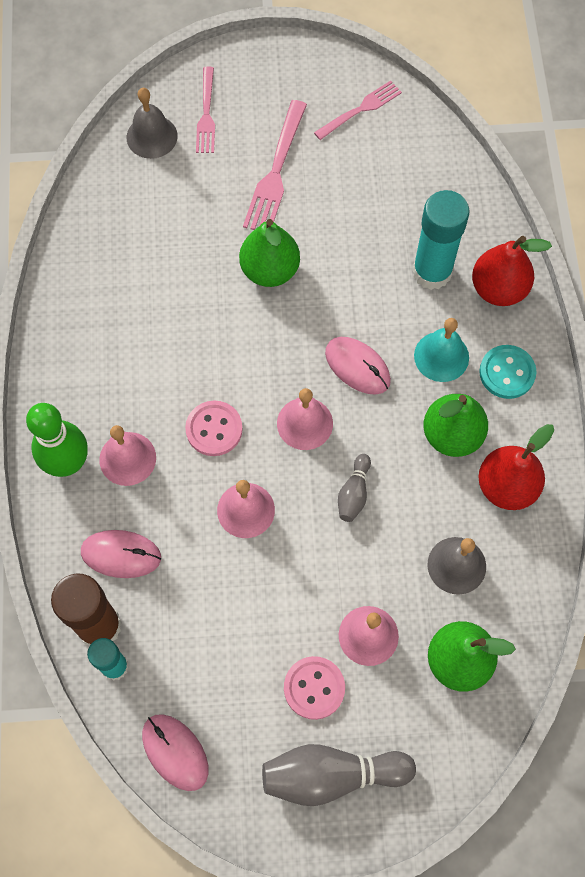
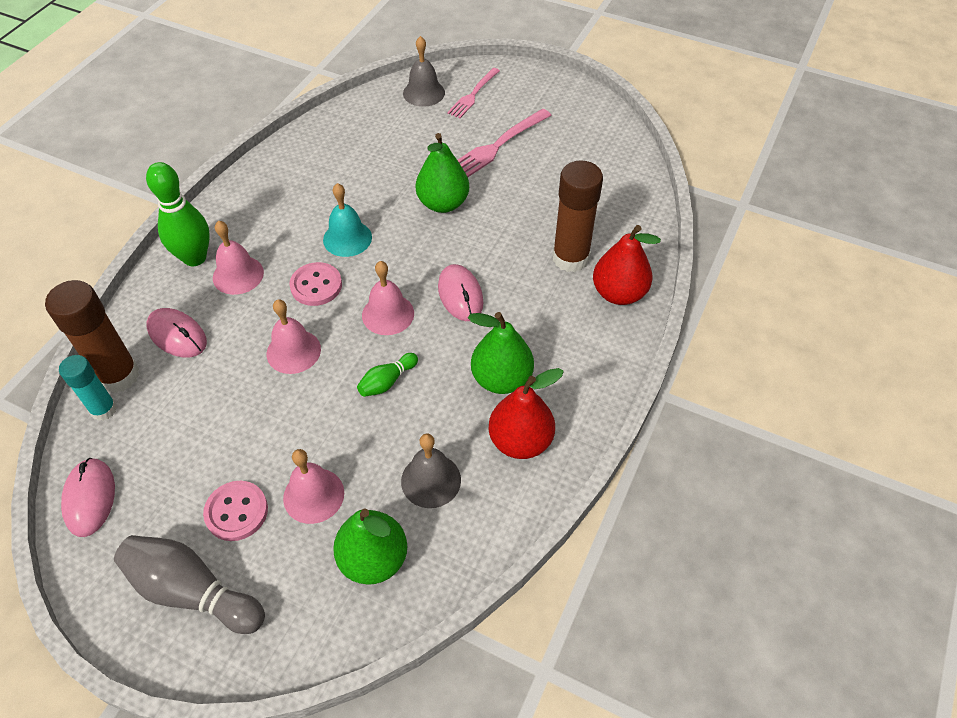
camera: 30 degrees right, 15 degrees down
pink fork [314,81,402,140] -> none
grey bowling pin [338,454,371,522] -> green bowling pin [357,353,418,397]
turquoise glue stick [412,190,469,290] -> brown glue stick [553,160,603,272]
turquoise bell [414,318,469,382] -> turquoise bell moved to [323,183,372,257]
turquoise button [479,345,537,399] -> none

